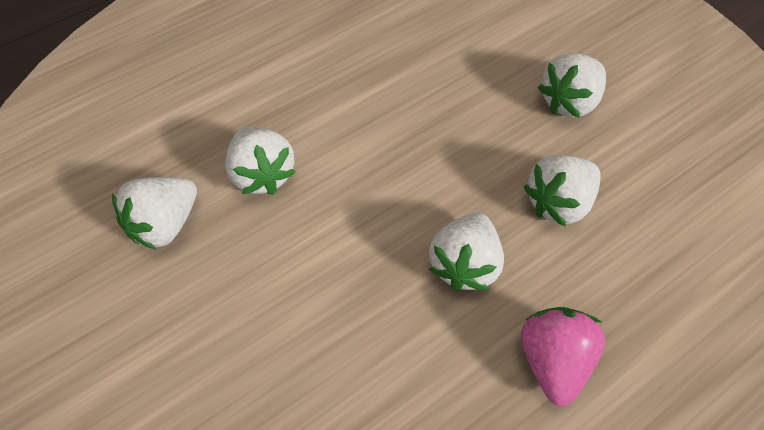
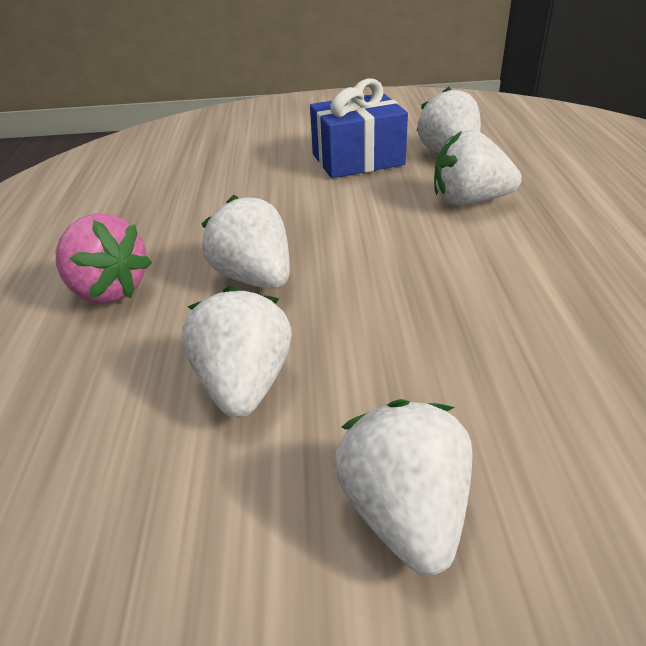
camera: 125 degrees right, 20 degrees down
none -> blue gift [310,78,408,178]

